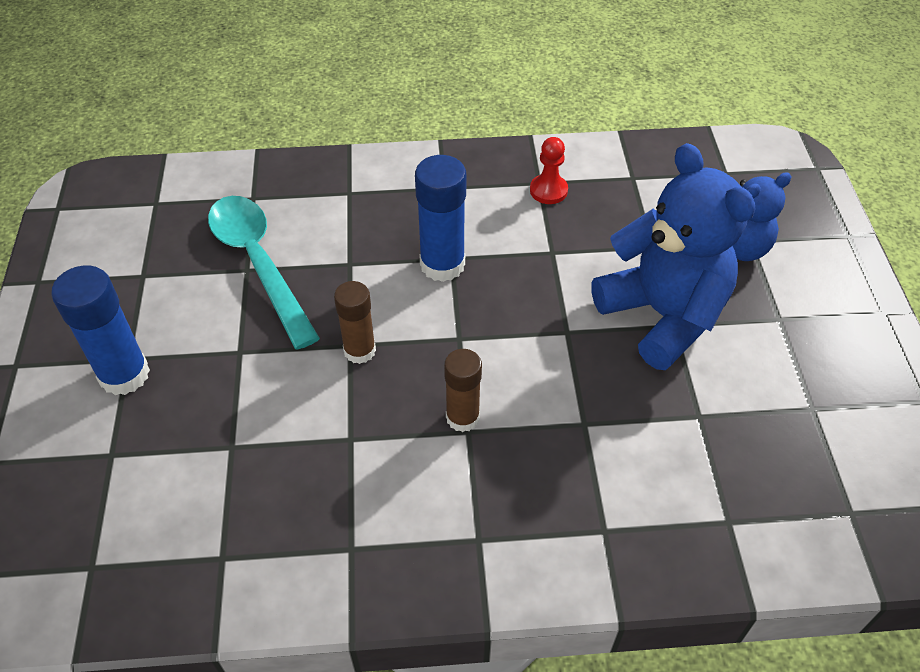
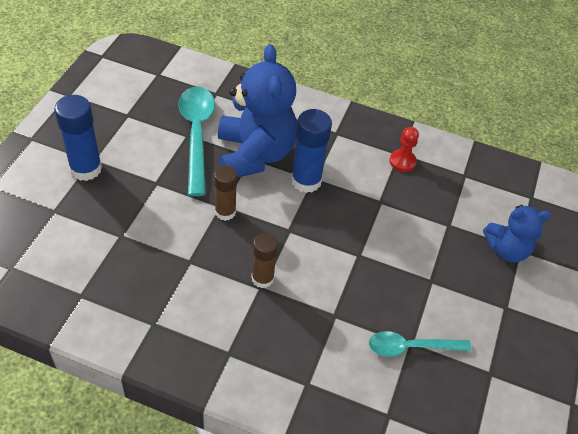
camera: 20 degrees right, 0 degrees up
blue teddy bear [591,143,756,370] -> blue teddy bear moved to [218,44,297,178]
none -> turquoise spoon [369,331,471,357]

